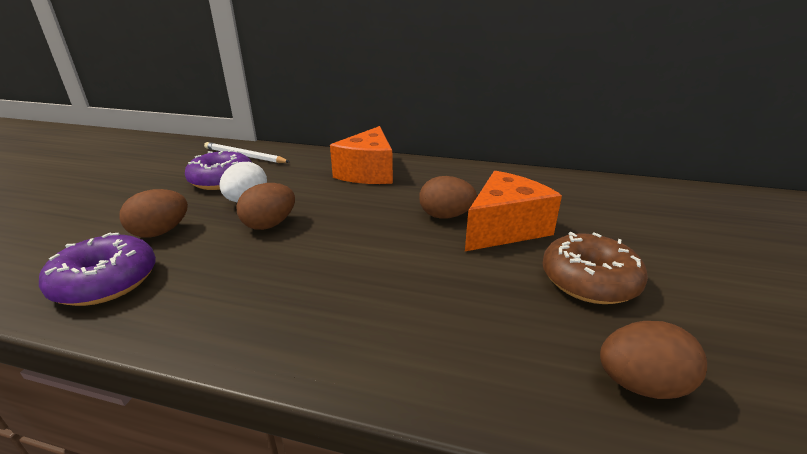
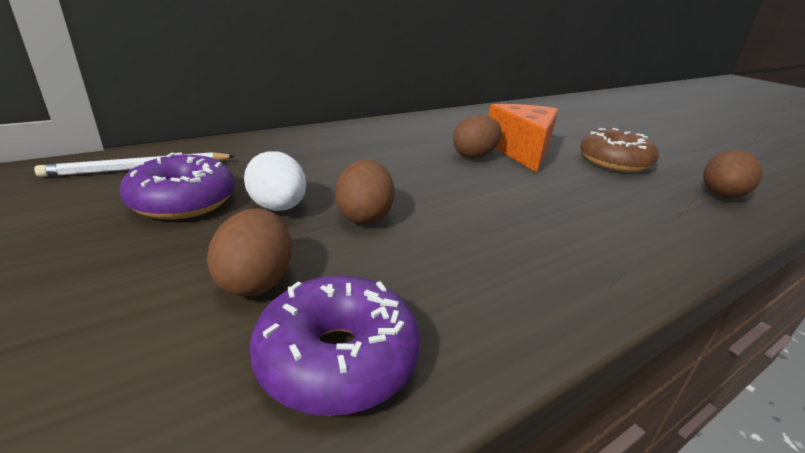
camera: 50 degrees left, 0 degrees up
orange cheese [330,126,393,184] -> none

